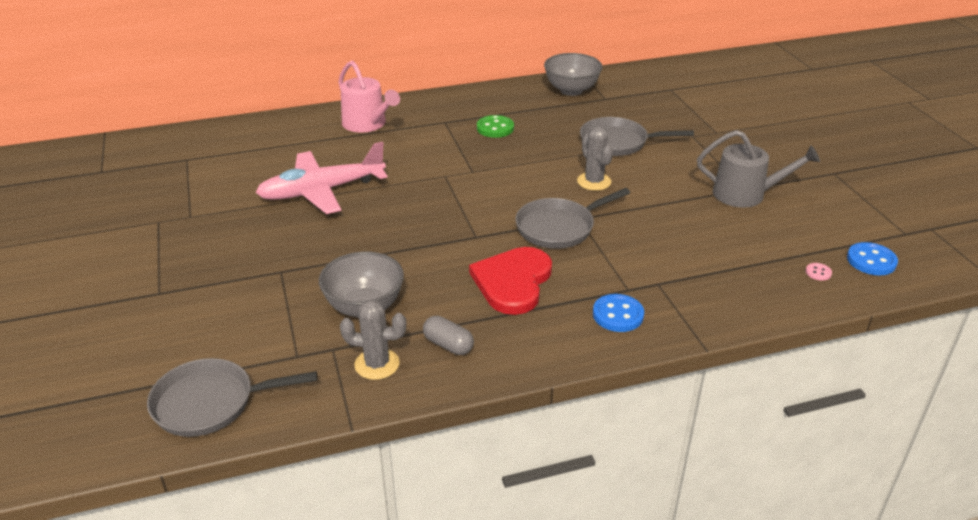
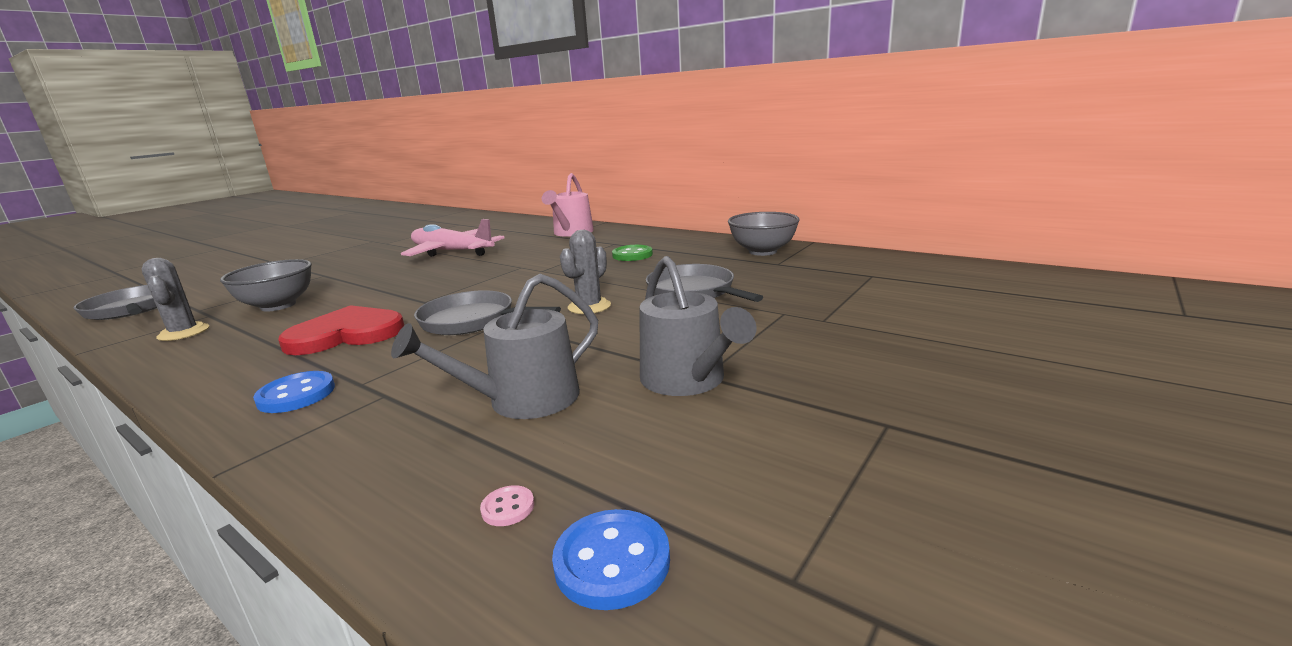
camera: 55 degrees right, 15 degrees down
grey capsule [423,316,474,355] -> none
none -> grey watering can [391,274,598,419]

